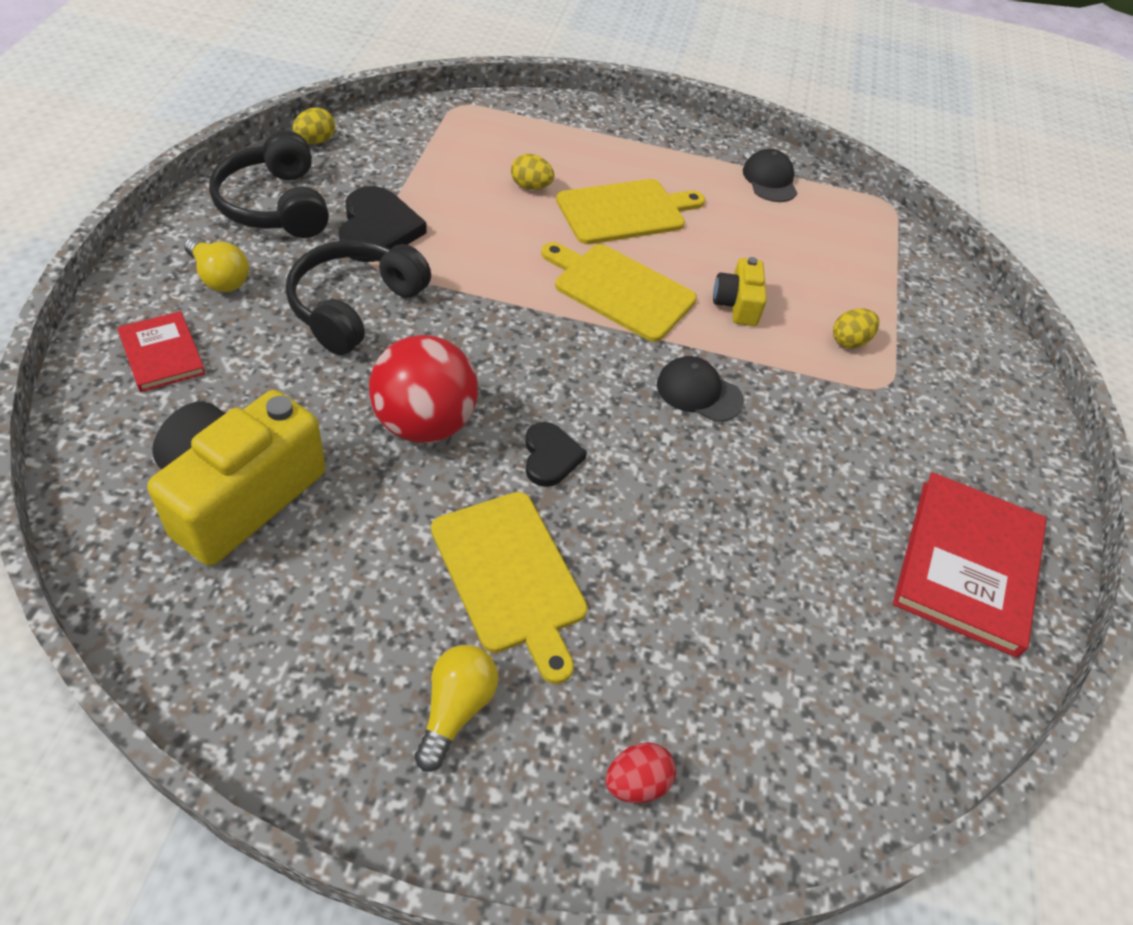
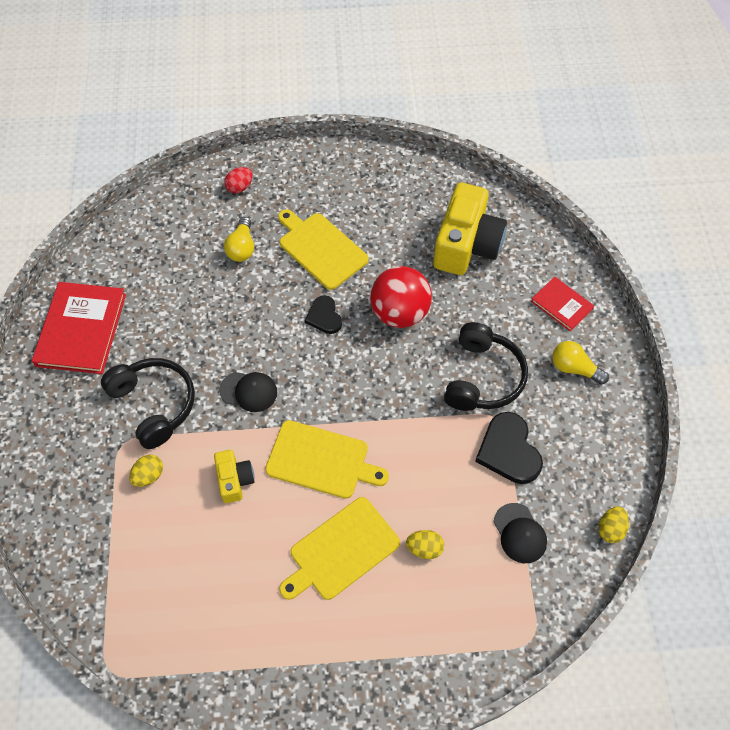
camera: 170 degrees right, 10 degrees up
black headphones [209,130,329,238] -> black headphones moved to [101,358,195,449]
yellow light bulb [415,645,499,771] -> yellow light bulb moved to [224,217,254,262]
black cap [743,149,797,202] -> black cap moved to [494,503,547,563]

